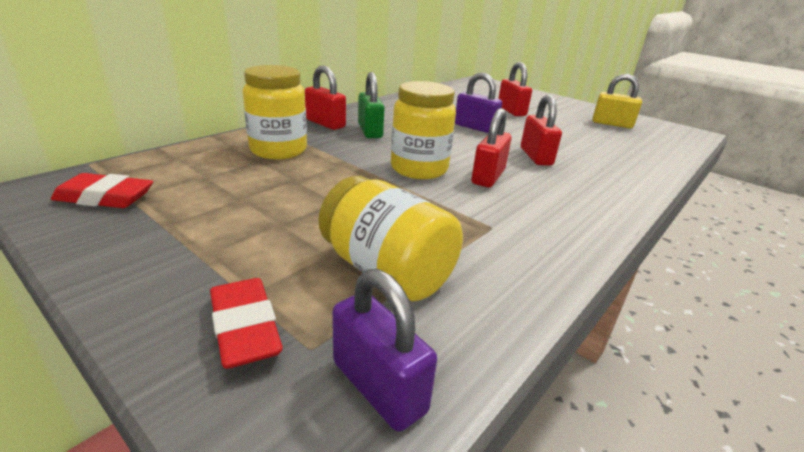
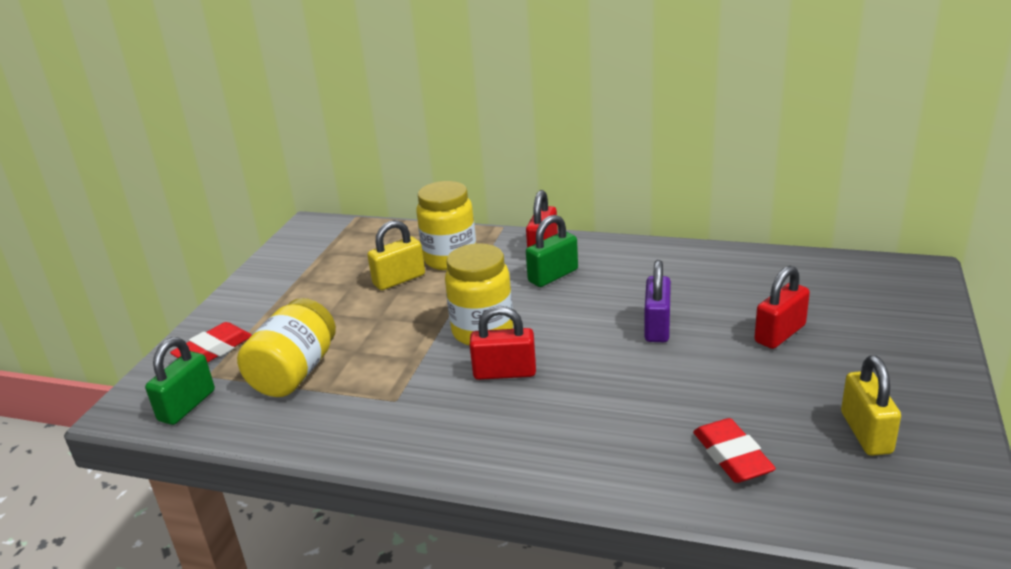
camera: 70 degrees right, 0 degrees up
red eraser [51,173,153,208] -> red eraser moved to [693,418,776,483]
purple padlock [332,269,437,432] -> green padlock [145,337,215,425]
red padlock [521,95,562,165] -> none
none -> yellow padlock [367,220,425,290]

